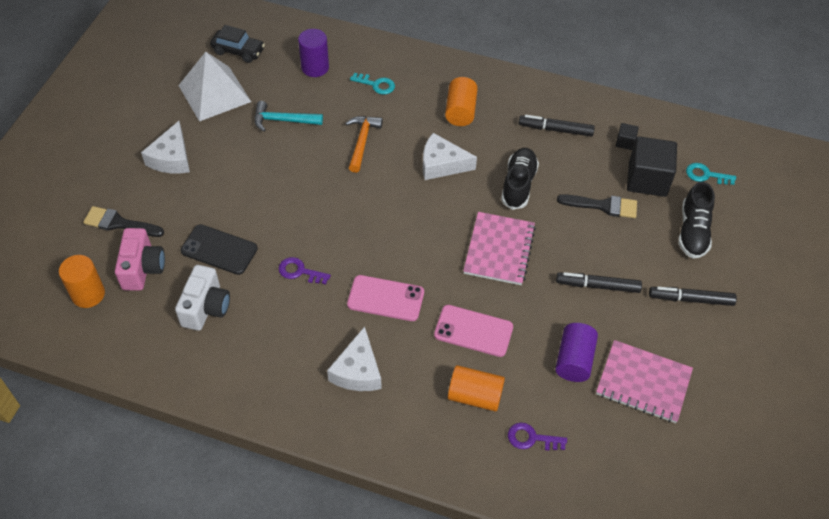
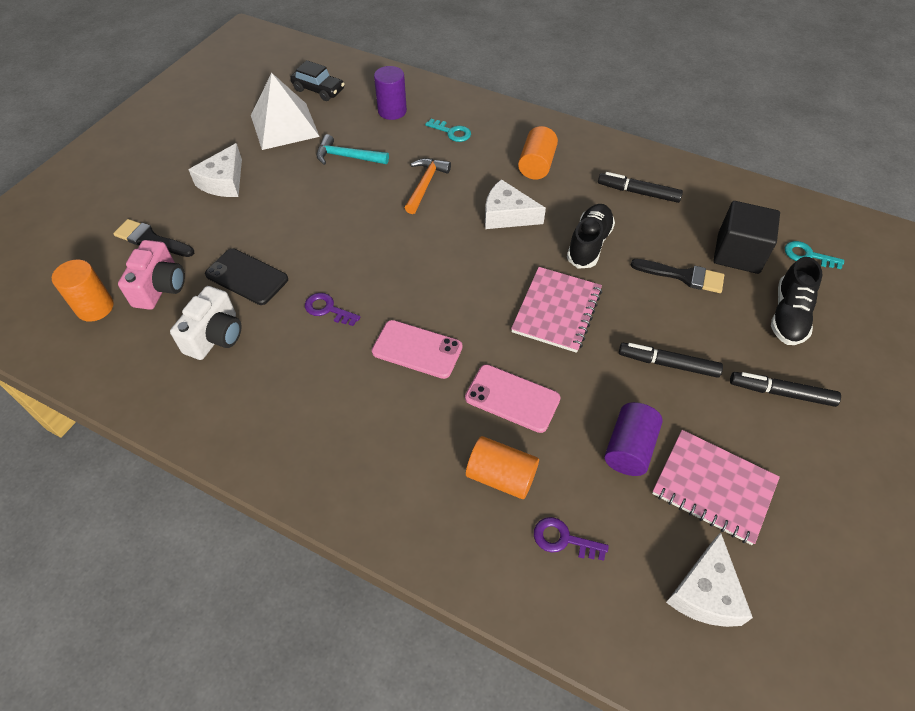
camera: 10 degrees right, 0 degrees up
white cheese [327,326,382,391] -> white cheese moved to [666,532,753,627]
black cube [616,123,639,150] -> none

